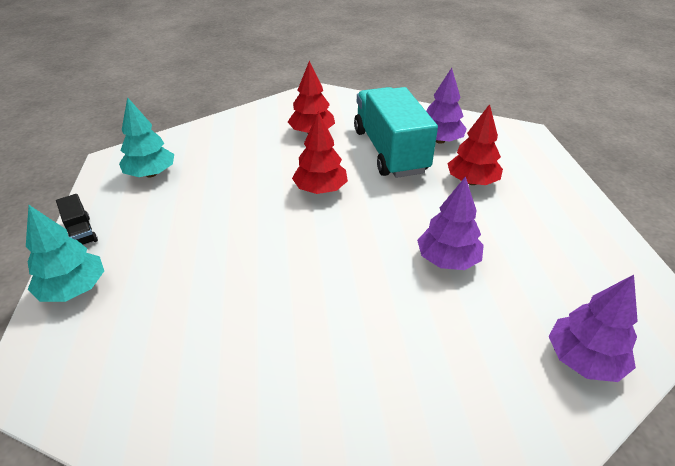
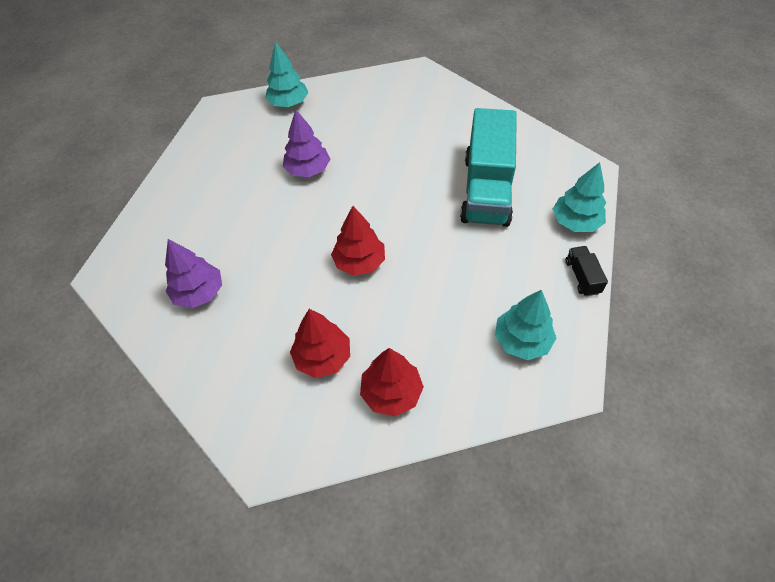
camera: 155 degrees left, 15 degrees up
turquoise truck [354,87,438,178] -> turquoise truck moved to [460,108,517,227]
red tree [447,104,503,185] -> red tree moved to [360,348,424,417]
purple tree [549,275,638,382] -> turquoise tree [265,41,309,107]

